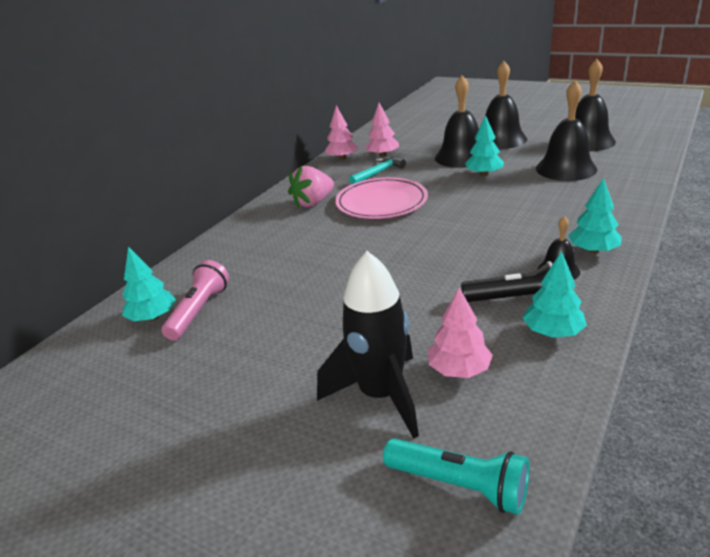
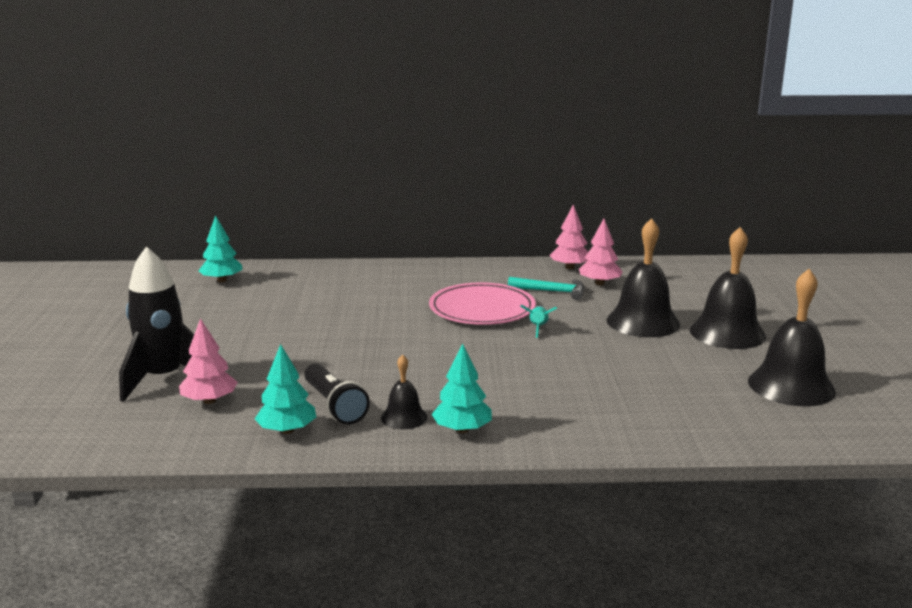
camera: 55 degrees right, 10 degrees down
pink flashlight [162,260,229,340] -> none
pink strawberry [288,165,334,208] -> none
turquoise flashlight [383,438,529,515] -> none
turquoise tree [465,115,504,176] -> none
black bell [536,80,597,181] -> none
none -> turquoise rocket [520,305,557,338]

